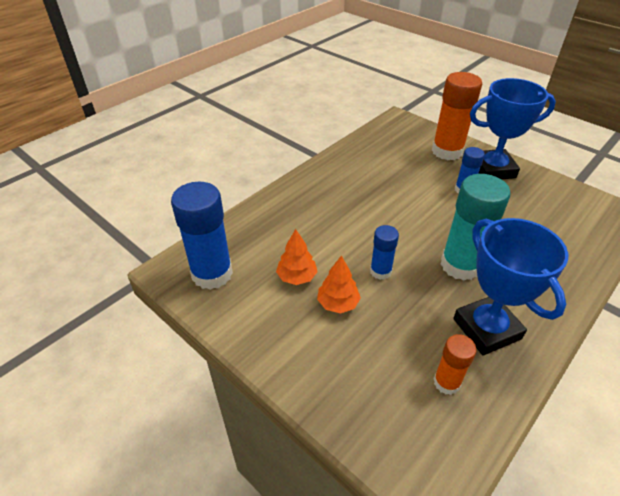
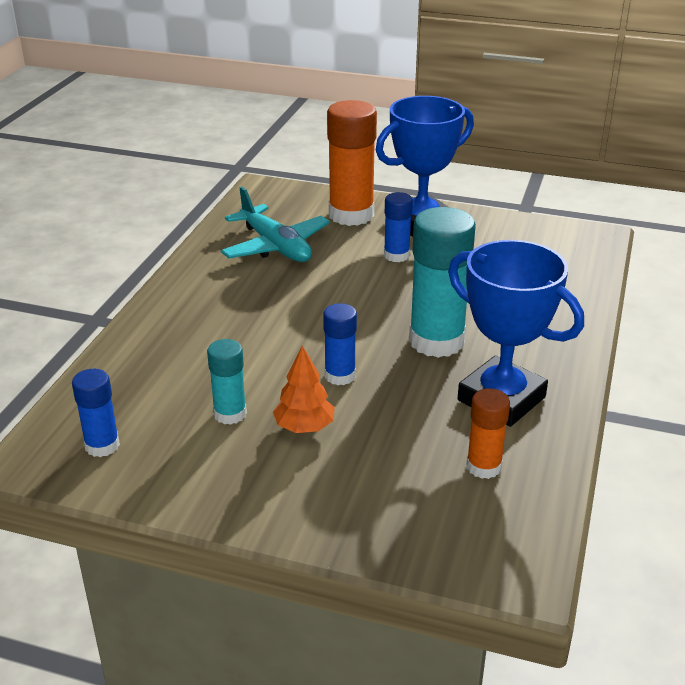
camera: 25 degrees left, 10 degrees down
blue glue stick [171,182,233,290] -> blue glue stick [72,369,120,457], size x0.54
orange tree [276,229,318,285] -> turquoise glue stick [207,339,247,425]
none -> turquoise plane [221,187,330,262]

